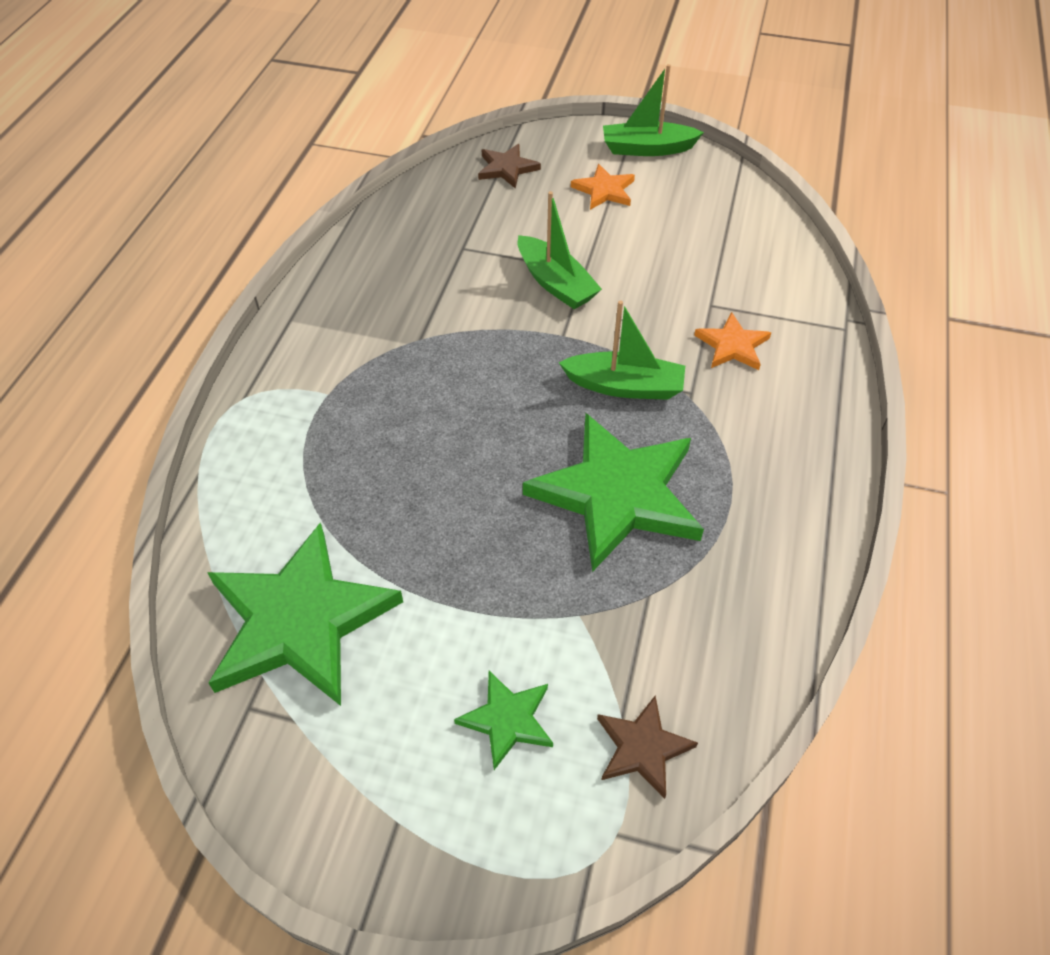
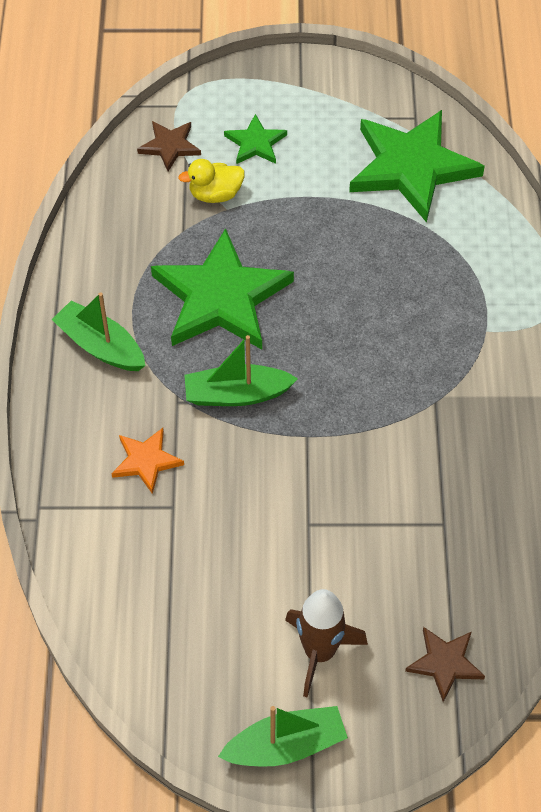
camera: 165 degrees right, 5 degrees up
green boat [518,191,602,309] -> green boat moved to [52,293,145,371]
orange star [571,164,635,210] -> brown rocket [285,589,368,698]
none -> yellow duck [178,159,245,203]

